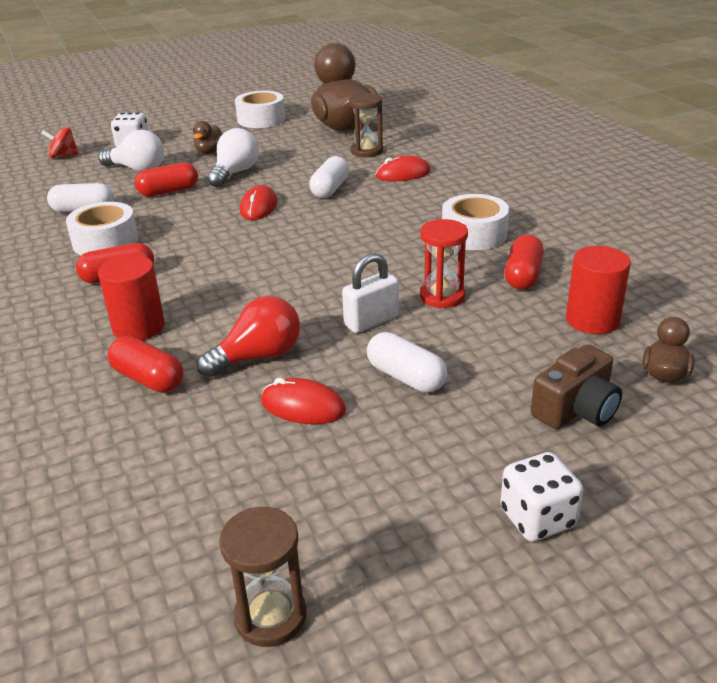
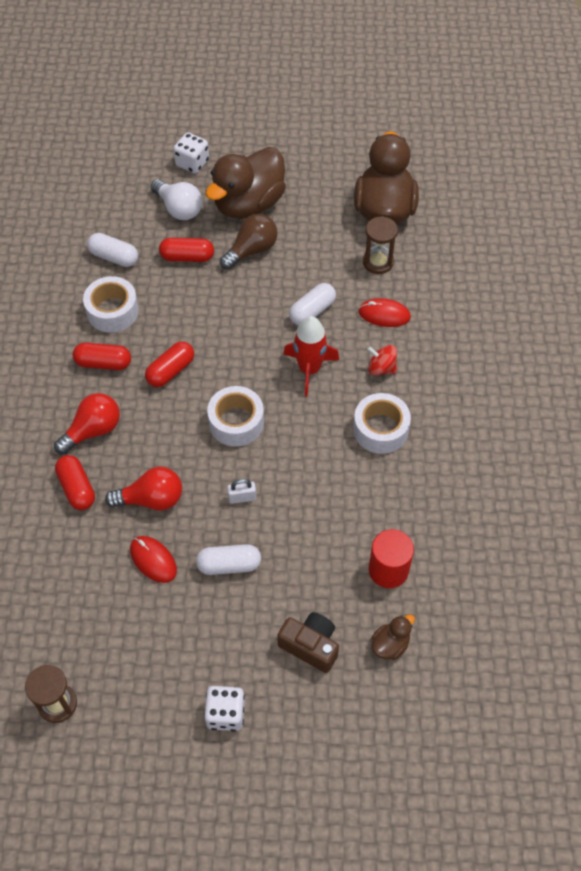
camera: 25 degrees right, 25 degrees up
red spinning top [41,127,79,158] -> red spinning top moved to [367,345,397,376]
red cylinder [98,255,165,340] -> red light bulb [54,393,120,455]
brown duck [193,121,222,154] -> brown duck [205,147,286,219], size x2.34
white light bulb [208,128,259,187] -> brown light bulb [220,214,277,270]
white tape [235,91,285,128] -> white tape moved to [207,386,264,446]
red mouse [240,185,277,220] -> none
white padlock [342,253,399,333] -> white padlock [227,479,256,504], size x0.66
white capsule [367,332,447,393] -> white capsule turned 75 degrees counterclockwise [196,544,261,575]
red hourglass [420,219,468,308] -> none
red capsule [505,235,544,290] -> red capsule moved to [145,341,194,387]
brown camera [531,344,622,429] -> brown camera turned 135 degrees counterclockwise [277,612,339,673]
none -> red rocket [283,316,339,396]

